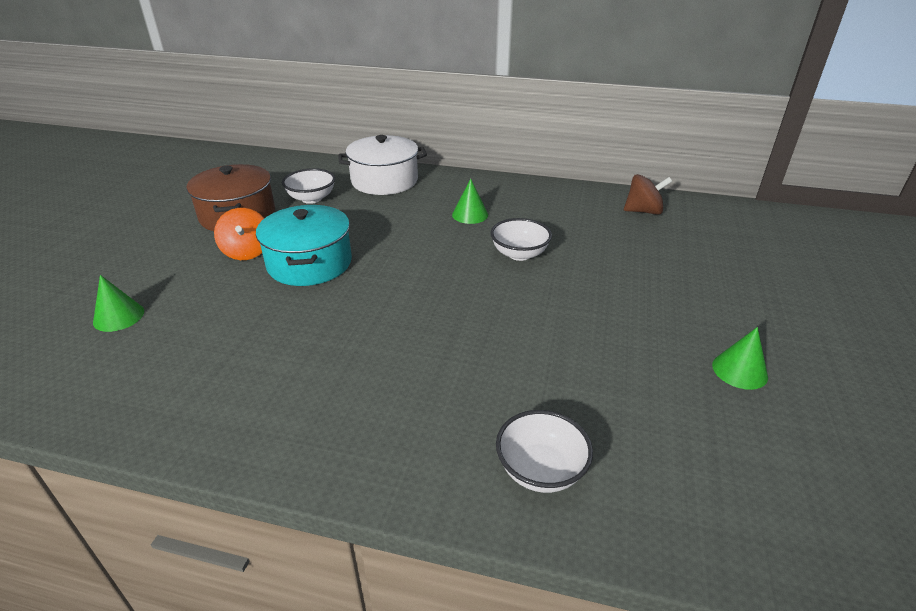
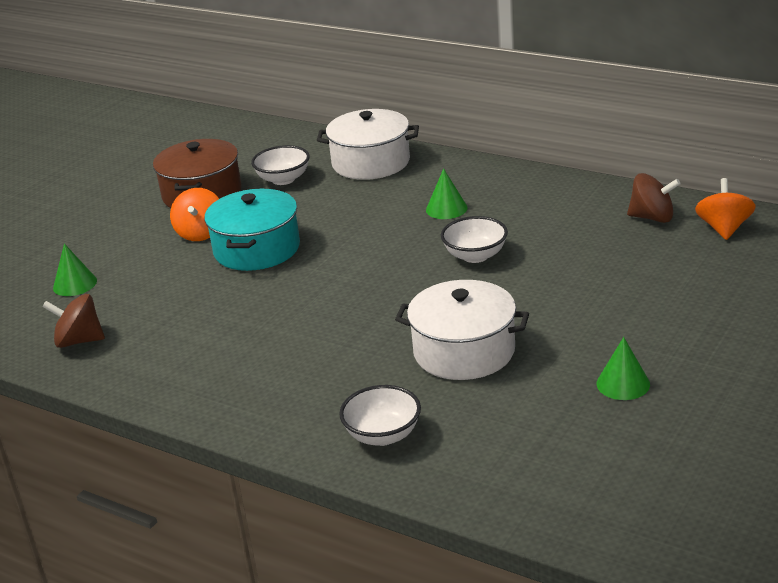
camera: 20 degrees right, 5 degrees down
none -> brown spinning top [42,294,105,348]
none -> white pot [395,280,529,380]
none -> orange spinning top [695,178,756,240]

